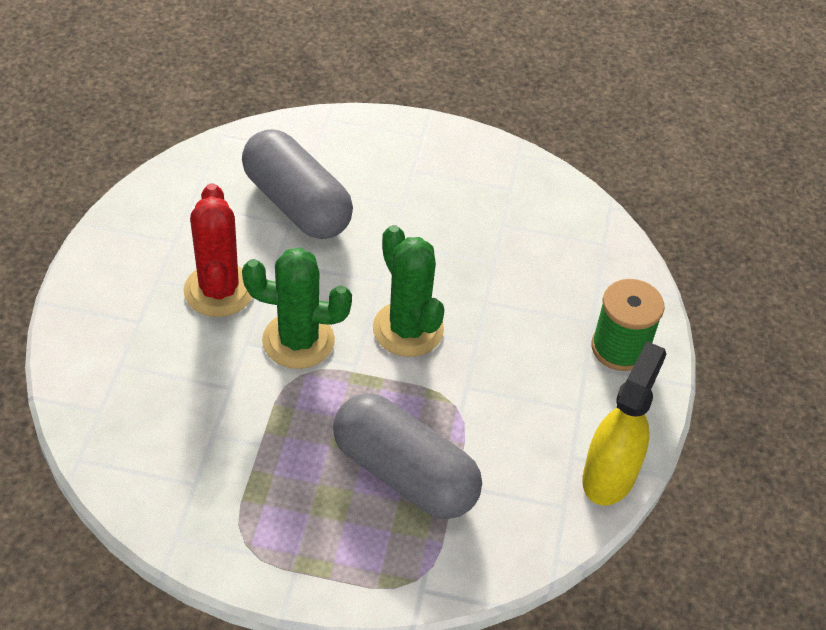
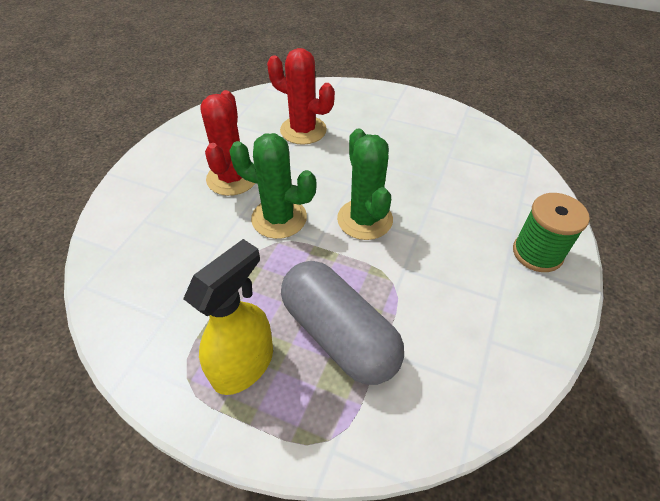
camera: 15 degrees right, 0 degrees up
grey capsule [242,129,353,239] -> red cactus [267,48,335,145]
yellow spray bottle [582,341,666,505] -> yellow spray bottle moved to [183,239,273,395]

